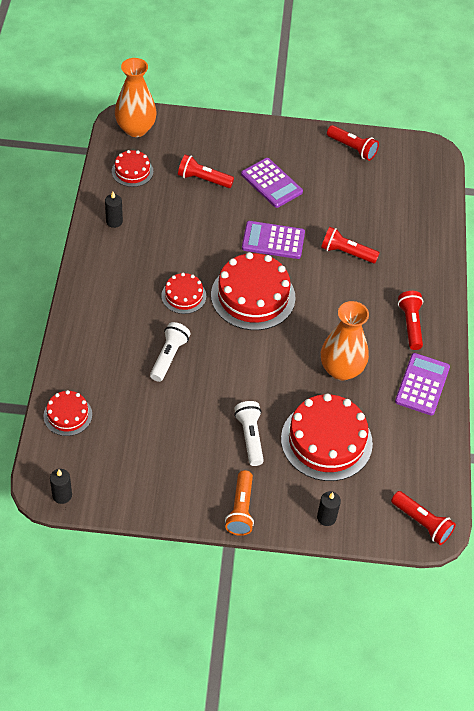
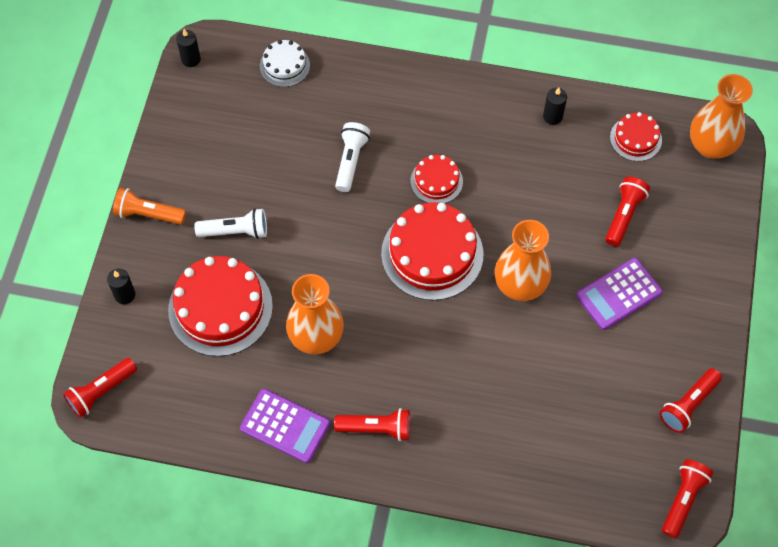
camera: 100 degrees right, 10 degrees up
red cake [43,390,92,436] -> white cake [260,40,310,87]
white flashlight [150,322,191,382] -> white flashlight turned 105 degrees counterclockwise [335,122,370,192]
purple calculator [242,221,305,259] -> orange vase [495,220,551,301]
red flashlight [321,227,380,264] -> red flashlight moved to [662,459,713,538]

